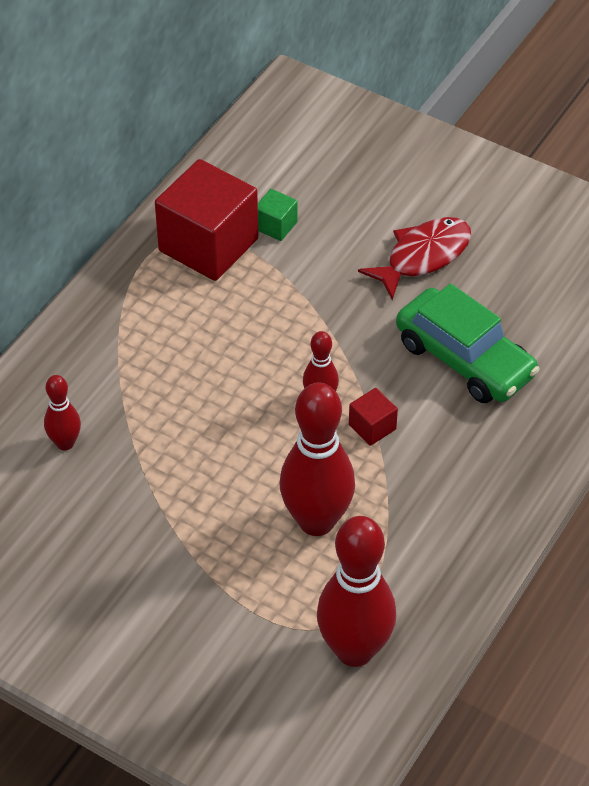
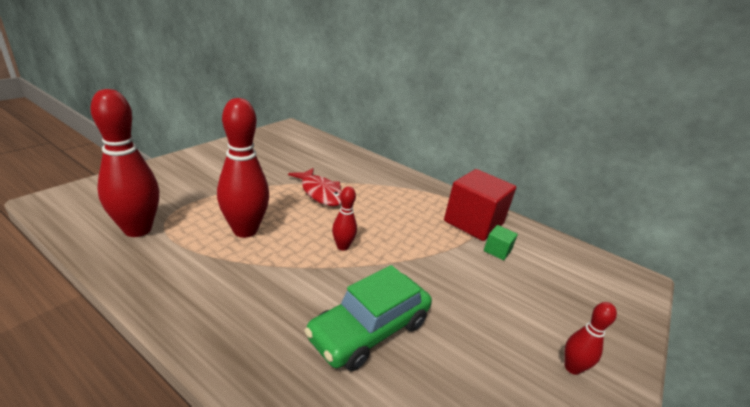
camera: 90 degrees right, 20 degrees down
red bowling pin [44,375,81,450] -> red bowling pin moved to [564,302,617,375]
red cube [349,388,398,446] -> none
red fish [358,217,471,301] -> red fish moved to [288,168,342,206]

